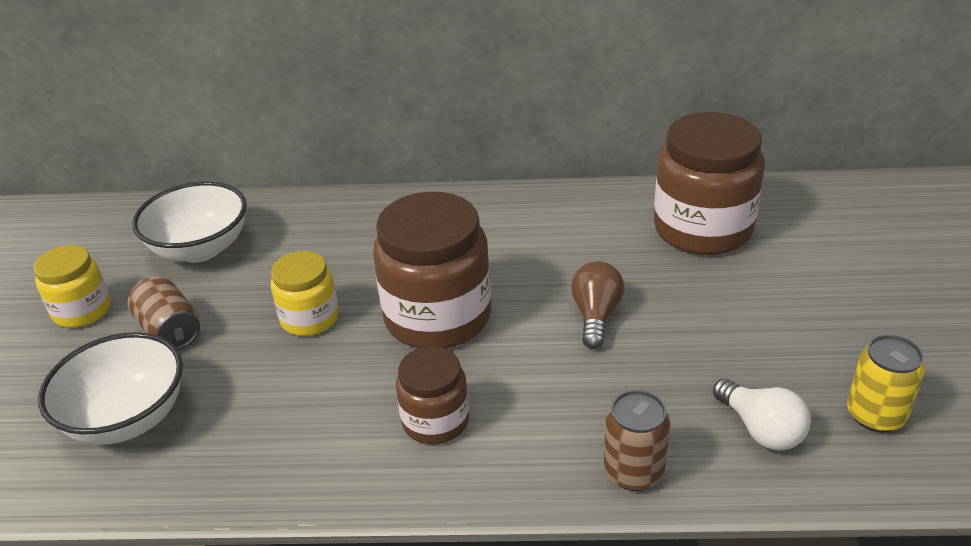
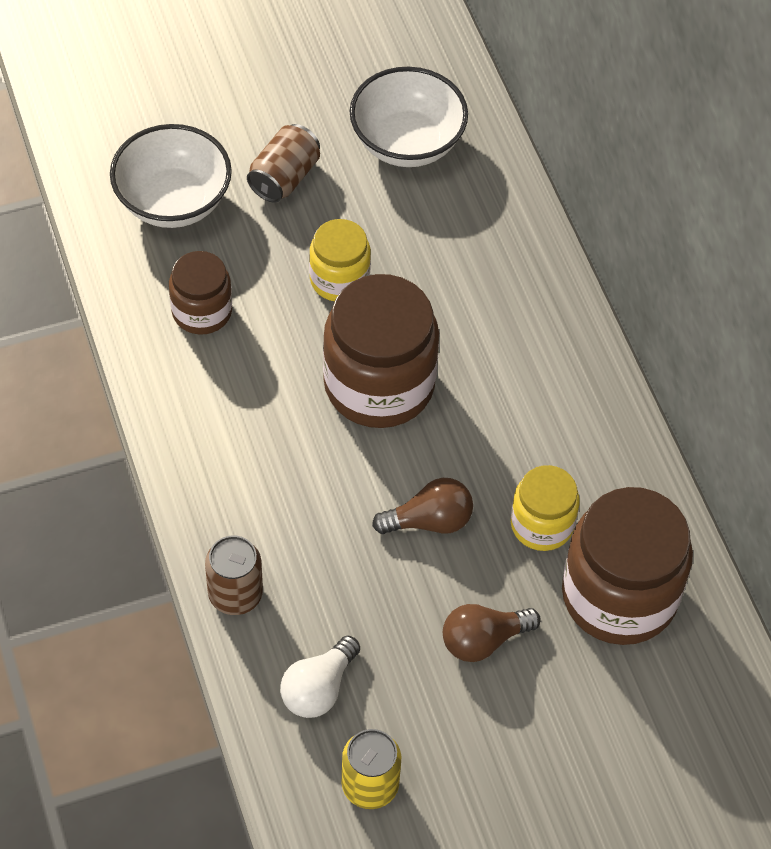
camera: 65 degrees right, 20 degrees up
yellow jar [33,245,111,328] -> yellow jar moved to [511,465,580,551]
brown jar [396,346,469,444] -> brown jar moved to [169,251,232,335]
none -> brown light bulb [443,604,541,662]

